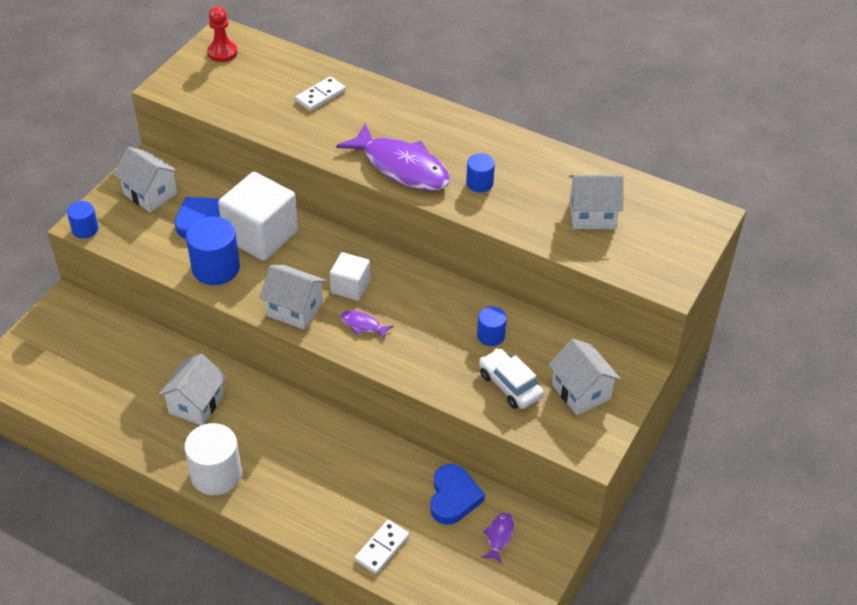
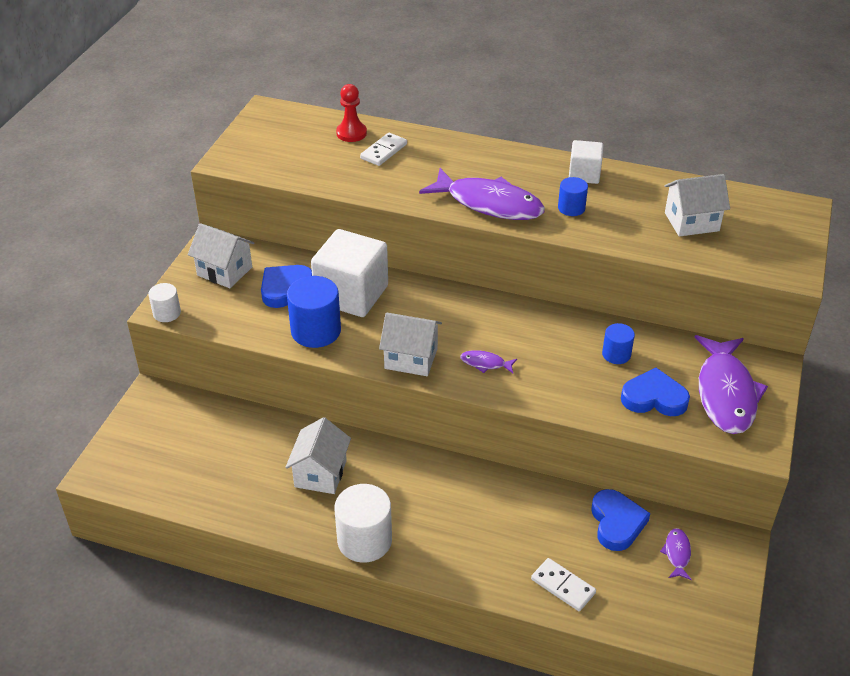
camera: 10 degrees left, 5 degrees down
blue cylinder [67,201,99,238] -> white cylinder [148,283,181,322]
red pawn [207,7,238,62] -> red pawn moved to [336,84,367,142]
white cube [330,252,370,301] -> white cube moved to [569,140,603,184]
white domino [354,520,409,574] -> white domino turned 75 degrees counterclockwise [531,558,596,611]
white car [479,348,544,409] -> blue heart [621,368,690,416]
white house [548,339,621,415] -> purple fish [694,335,768,434]

